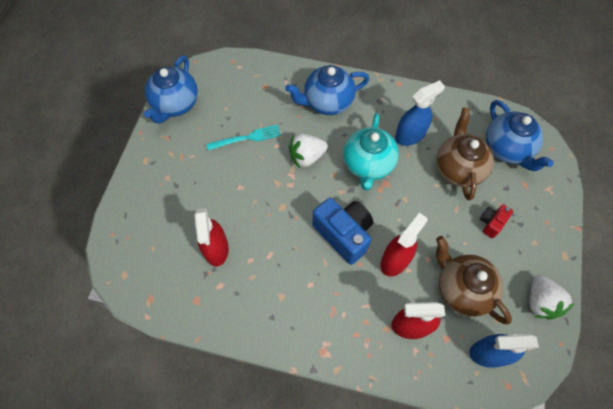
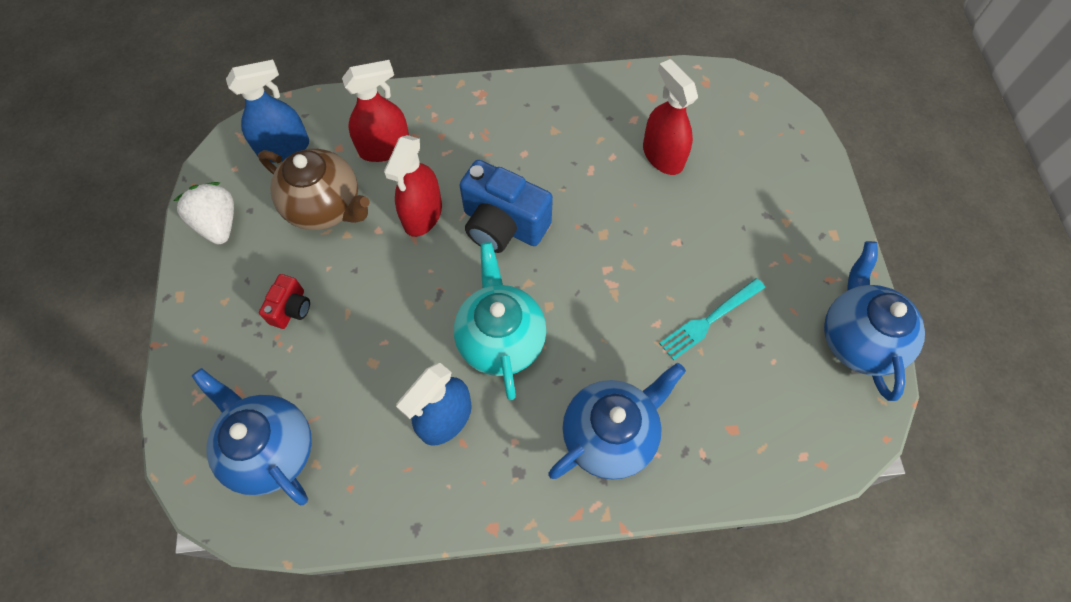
camera: 160 degrees right, 0 degrees up
white strawberry [289,133,328,168] -> none
brown teapot [436,108,494,201] -> none

